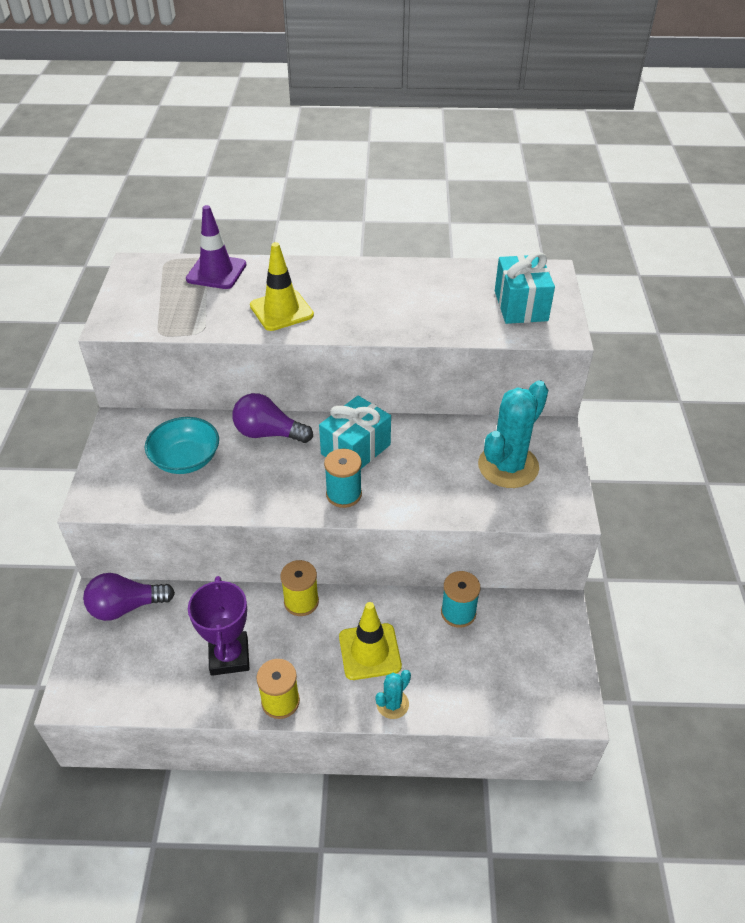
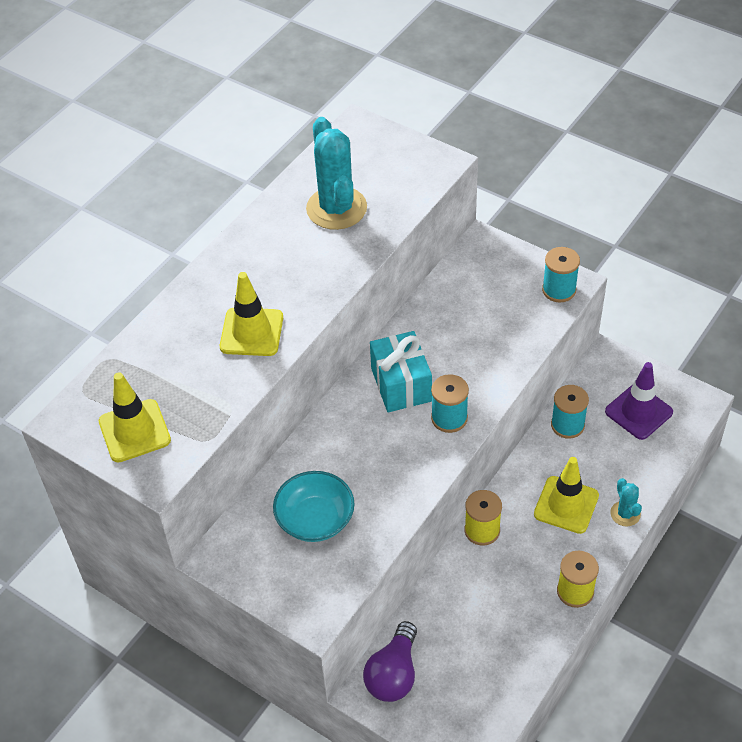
camera: 55 degrees left, 5 degrees up
purple traffic cone [186,205,246,289] -> purple traffic cone moved to [605,362,673,440]
purple trophy [188,576,249,676] -> none
purple light bulb [232,393,313,443] -> none
turquoise cactus [478,380,548,488] -> turquoise cactus moved to [306,117,367,230]
turquoise gift [495,252,555,324] -> none
none -> yellow traffic cone [99,372,171,463]
none -> turquoise spool [542,247,580,303]

